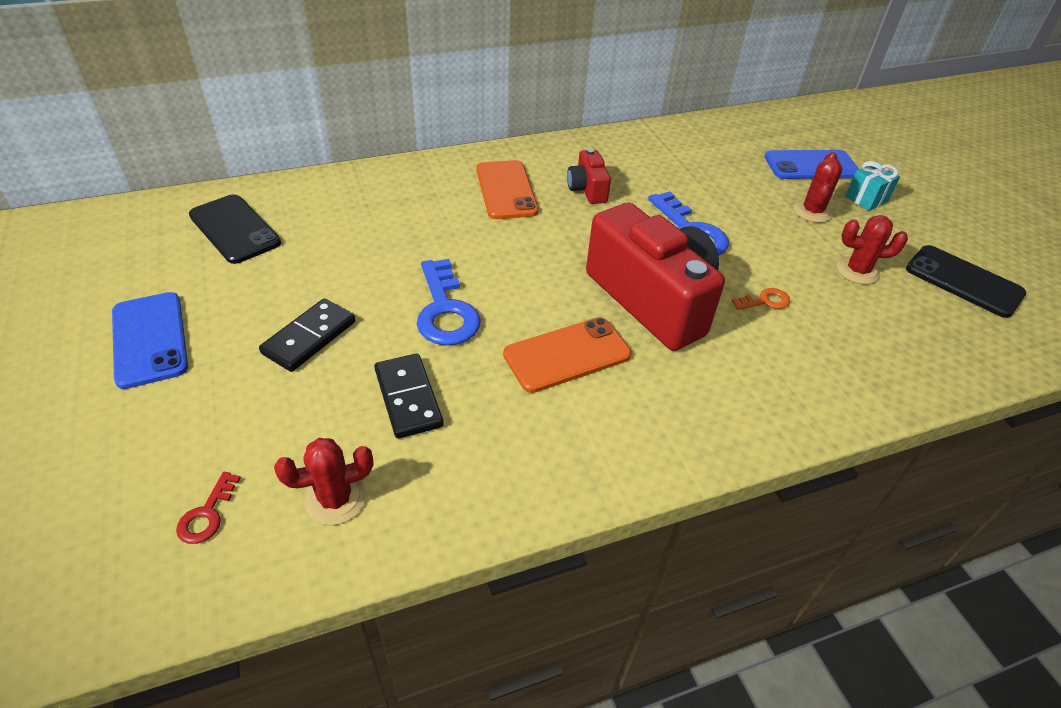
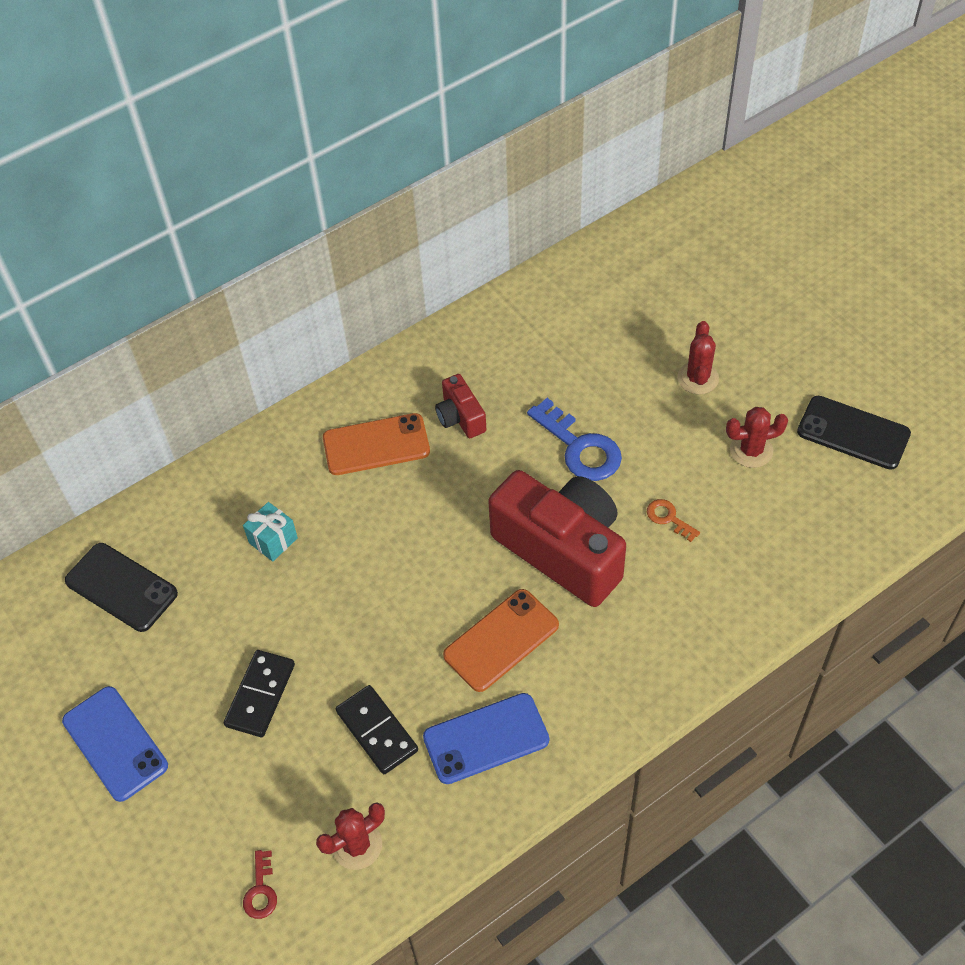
camera: 10 degrees left, 10 degrees up
blue key [417,259,481,345] -> none
orange phone [476,160,539,219] -> orange phone turned 75 degrees counterclockwise [323,413,430,475]
orange key [731,288,790,310] -> orange key turned 105 degrees counterclockwise [647,499,700,542]
blue phone [764,150,859,179] -> blue phone moved to [423,693,549,784]
turquoise gift [845,161,900,211] -> turquoise gift moved to [243,502,298,561]

